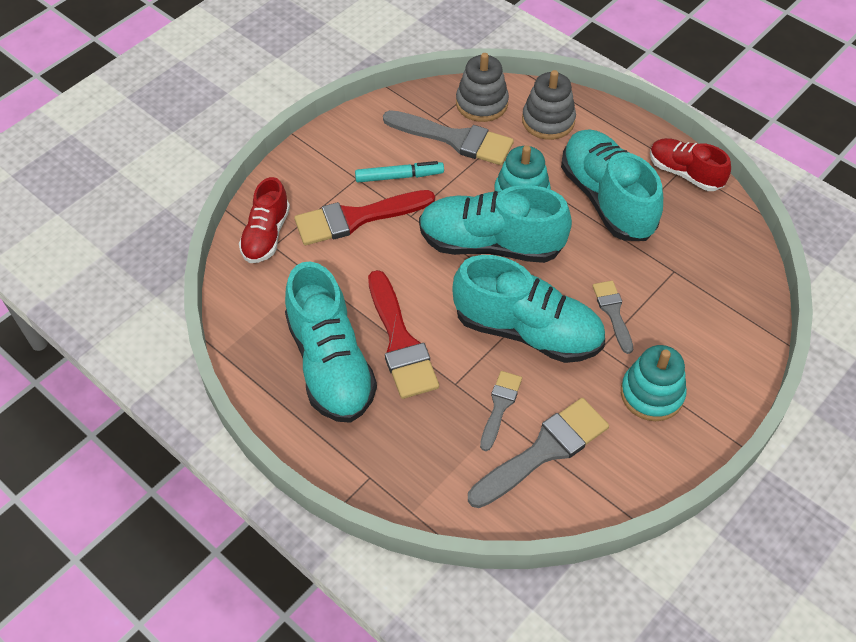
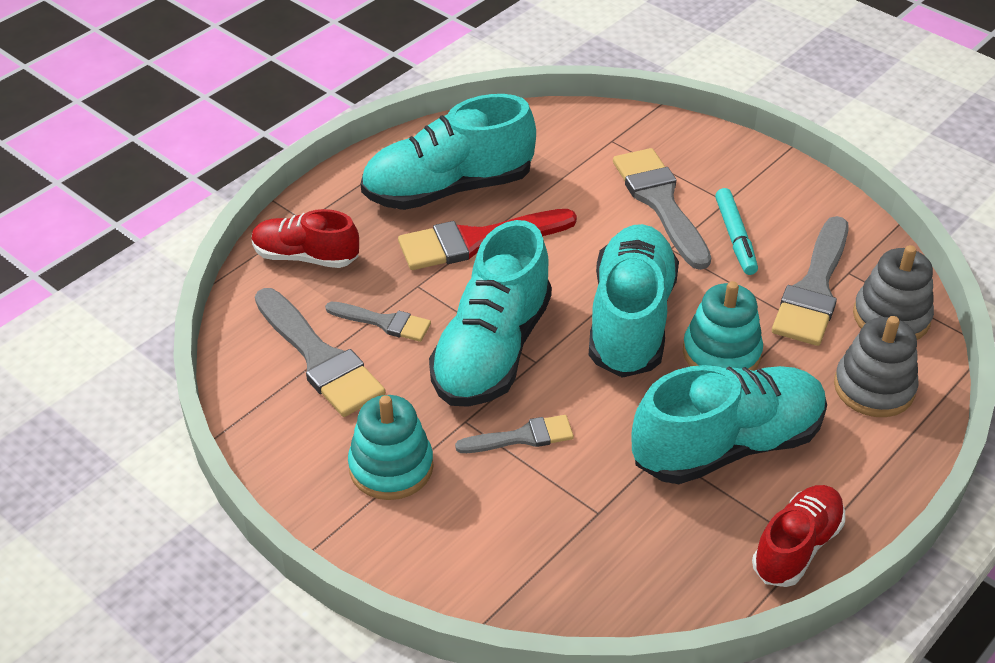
camera: 90 degrees right, 10 degrees down
red shoe [239,177,290,263] -> red shoe moved to [252,209,359,268]
red brush [294,190,435,245] -> grey brush [613,148,711,270]

